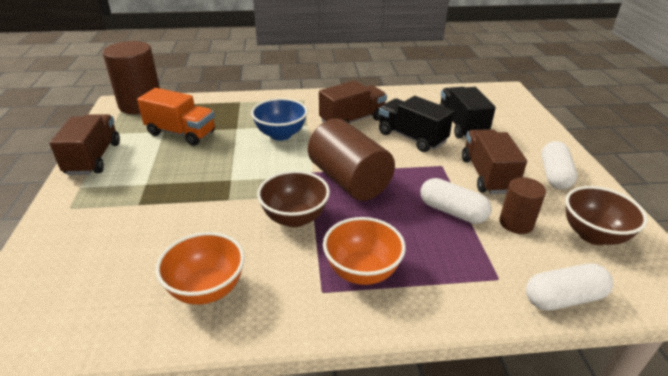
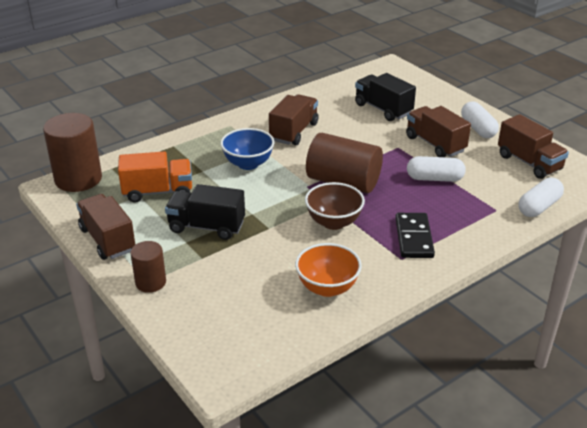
camera: 30 degrees left, 0 degrees up
orange bowl [323,217,406,285] -> black domino [395,213,435,258]
black truck [379,96,454,152] -> black truck moved to [165,184,245,240]
brown cylinder [499,177,546,234] -> brown cylinder moved to [130,241,166,293]
brown bowl [565,186,648,245] -> brown truck [498,114,569,179]

